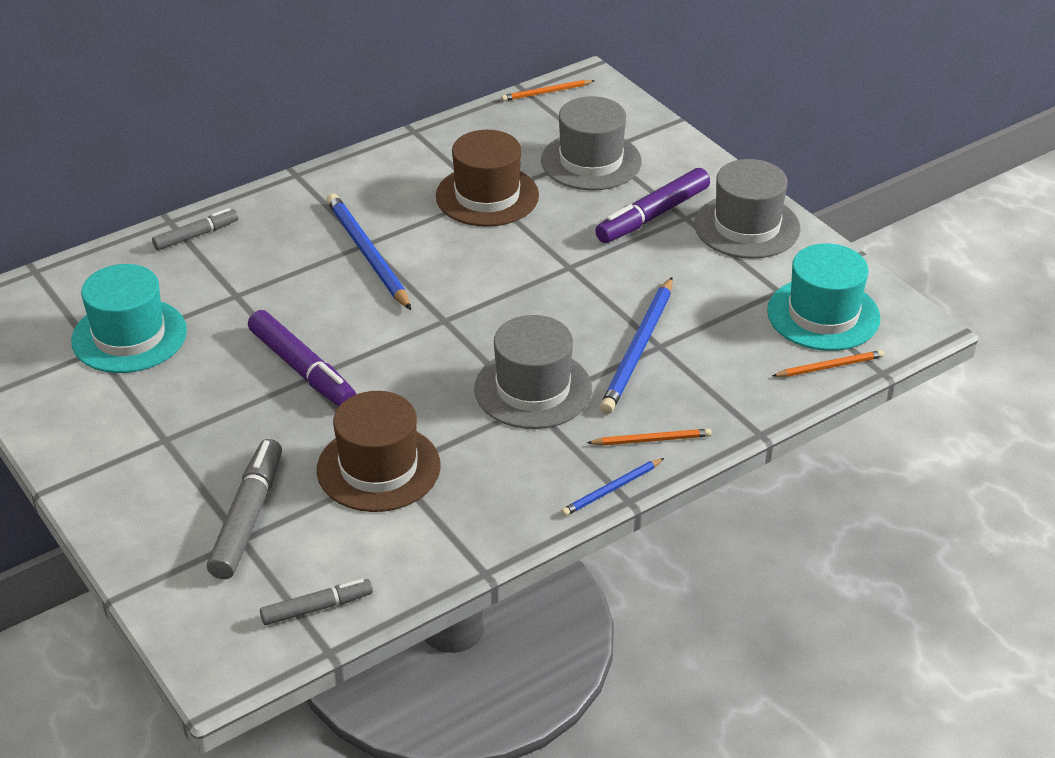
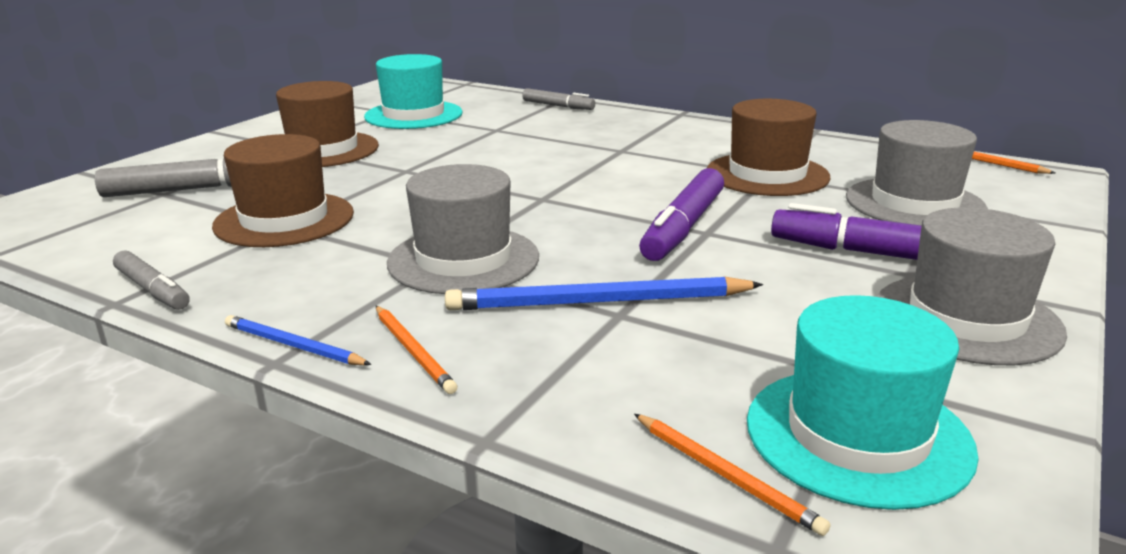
camera: 65 degrees right, 15 degrees down
purple marker [248,310,356,406] -> purple marker moved to [639,168,724,261]
grey marker [260,579,373,625] -> grey marker moved to [113,250,190,310]
blue pencil [327,194,411,310] -> none
none -> brown hat [276,81,379,167]

